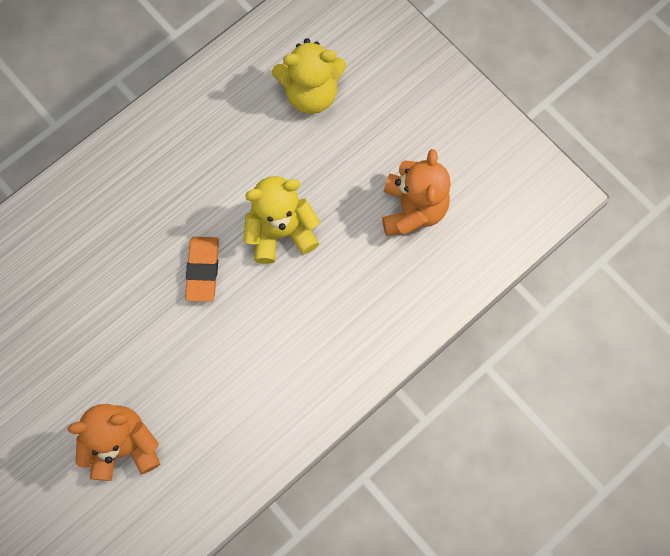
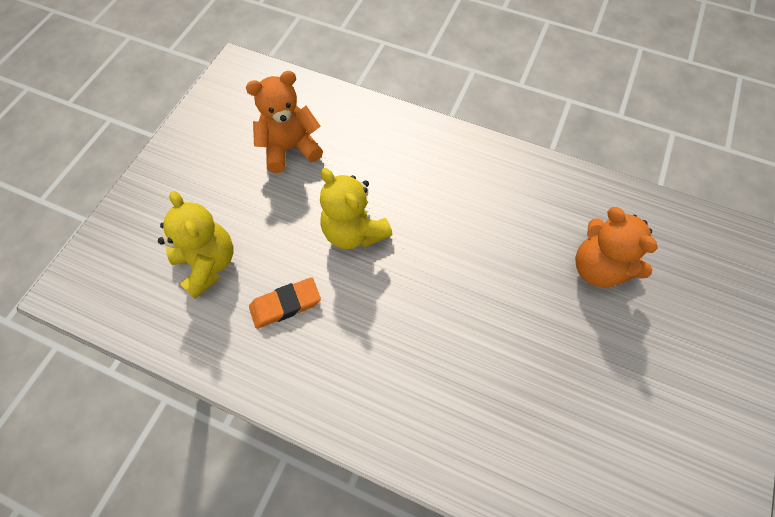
camera: 115 degrees left, 10 degrees down
orange eraser [185,237,219,302] -> orange eraser moved to [249,277,321,329]

